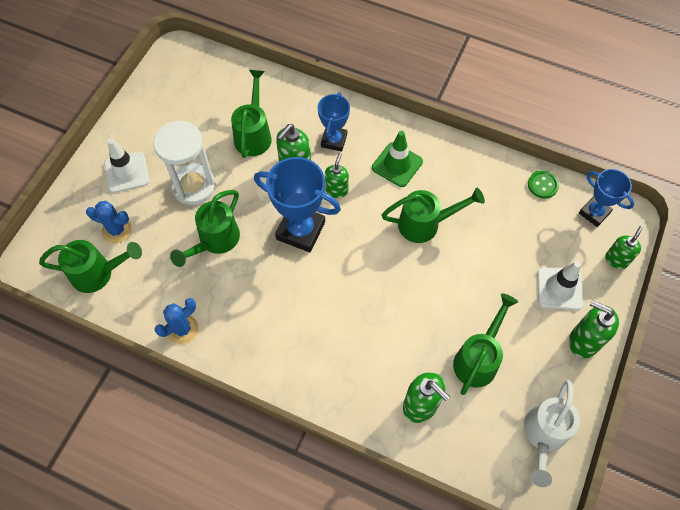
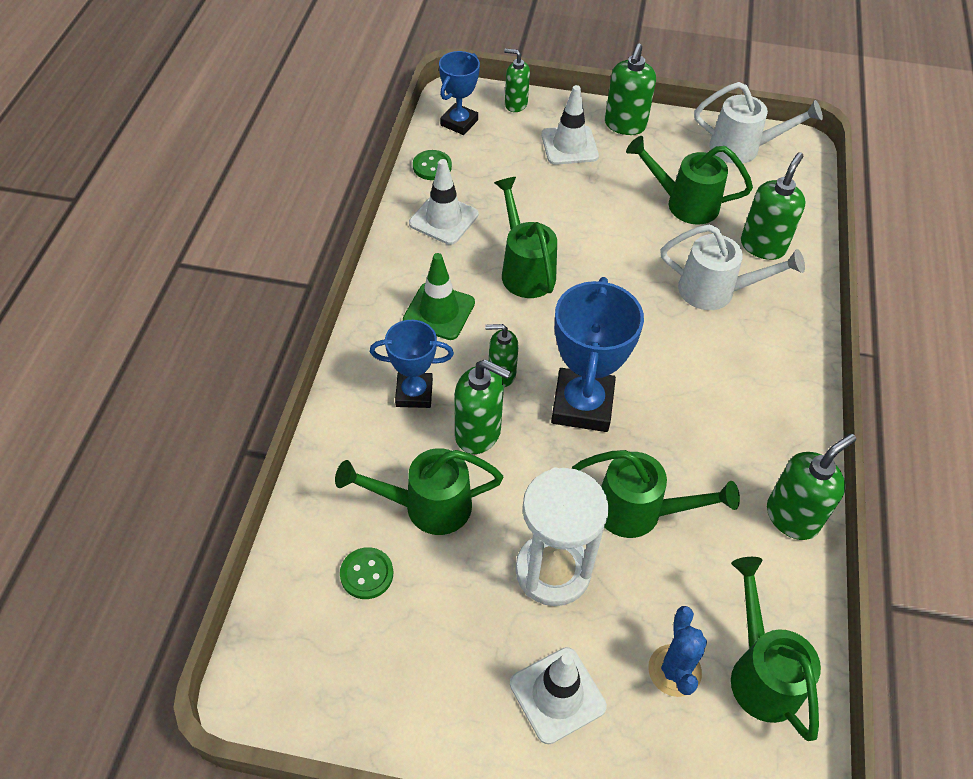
camera: 105 degrees left, 10 degrees down
blue cactus [155,298,199,344] -> green soap dispenser [767,434,856,540]
none -> green button [340,547,393,599]
none -> white traffic cone [409,159,478,245]
none -> white watering can [660,224,805,310]

